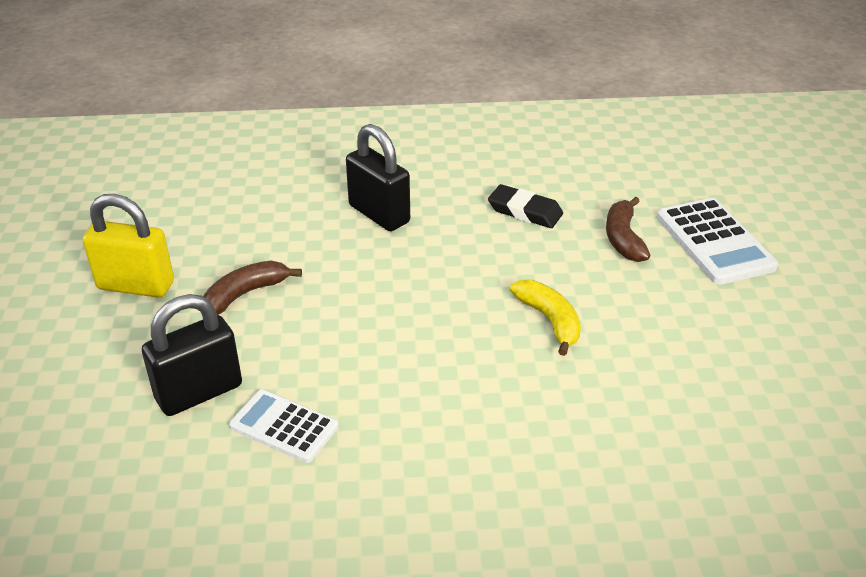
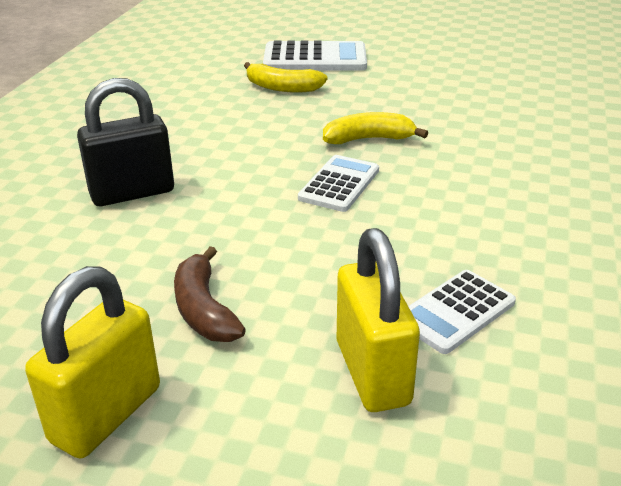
camera: 70 degrees left, 5 degrees down
black padlock [142,294,242,416] -> yellow padlock [337,228,420,412]
black eraser [488,184,563,228] -> none
brown banana [606,197,651,262] -> yellow banana [244,62,328,93]
none -> white calculator [298,155,379,212]

